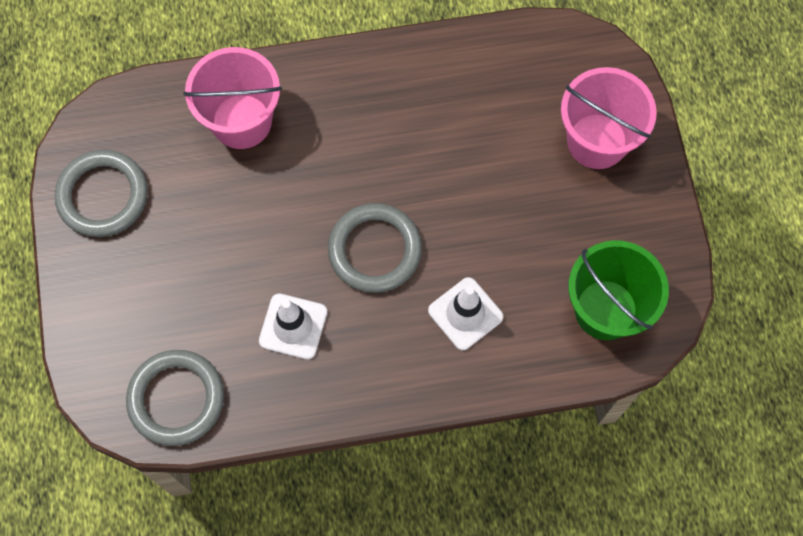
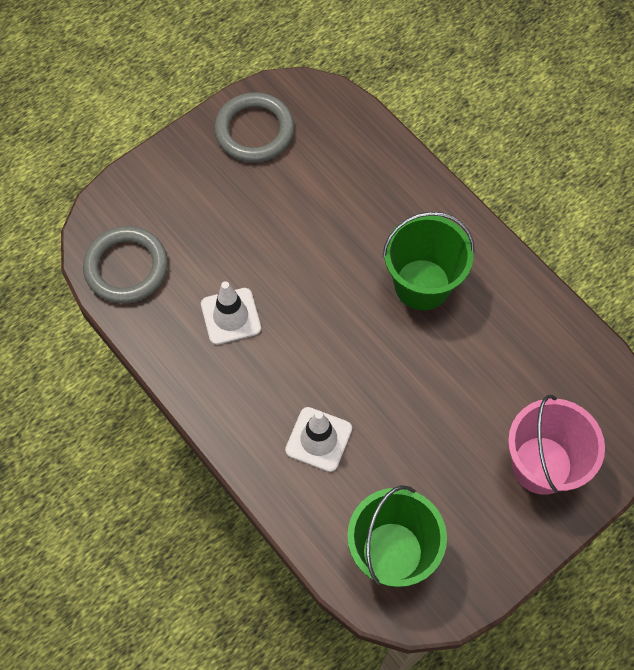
camera: 60 degrees right, 5 degrees down
pink bucket [183,47,282,149] -> none
grey ring [328,203,422,293] -> none
none -> green bucket [383,212,475,310]

